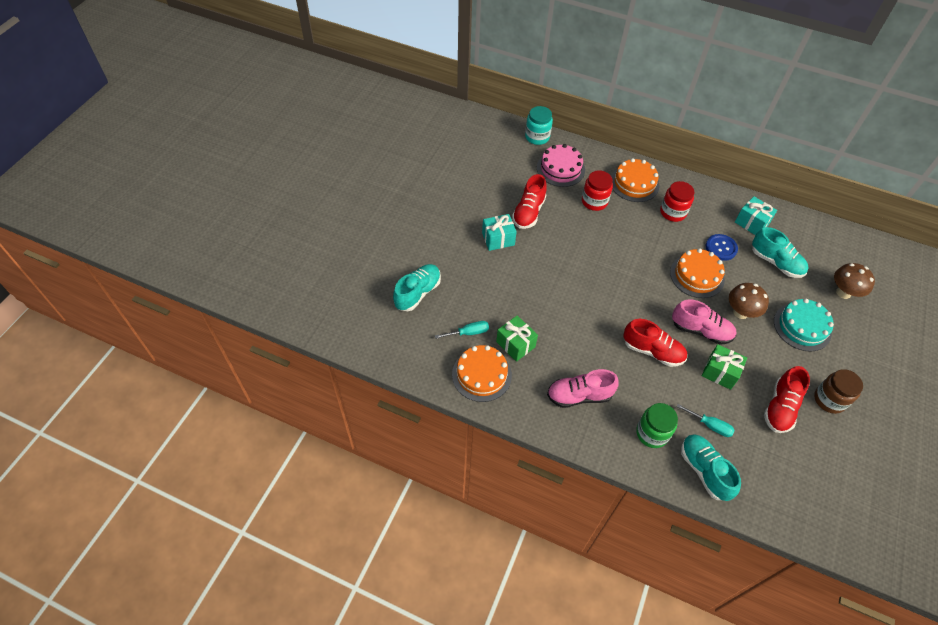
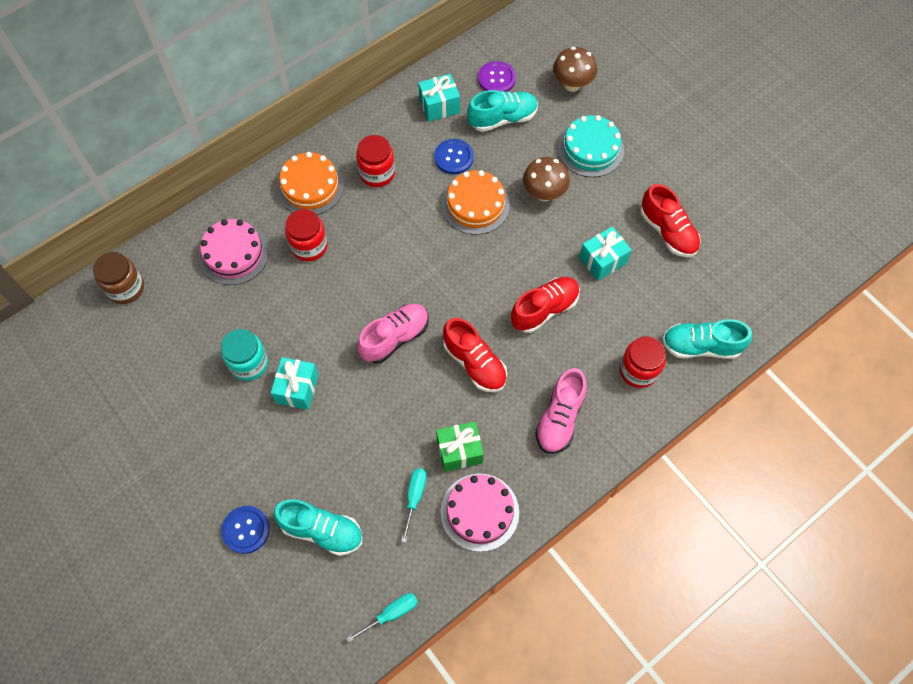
camera: 60 degrees left, 10 degrees up
turquoise shoe [393,264,441,311] -> turquoise shoe turned 135 degrees clockwise [273,499,363,556]
orange cake [452,345,512,402] -> pink cake [441,474,519,552]
red shoe [512,174,547,229] -> red shoe moved to [443,318,507,392]
turquoise jar [525,106,553,145] -> turquoise jar moved to [221,329,268,381]
green jar [636,403,678,448] -> red jar [620,336,666,388]
pink shoe [672,299,736,345] -> pink shoe moved to [357,303,429,363]
turquoise screwdriver [676,404,735,437] -> turquoise screwdriver moved to [346,593,418,643]
green gift [702,344,747,390] -> turquoise gift [579,227,632,281]
brown jar [814,369,863,414] -> brown jar moved to [93,252,144,304]
none -> blue button [221,506,270,554]
none -> purple button [478,61,516,92]

